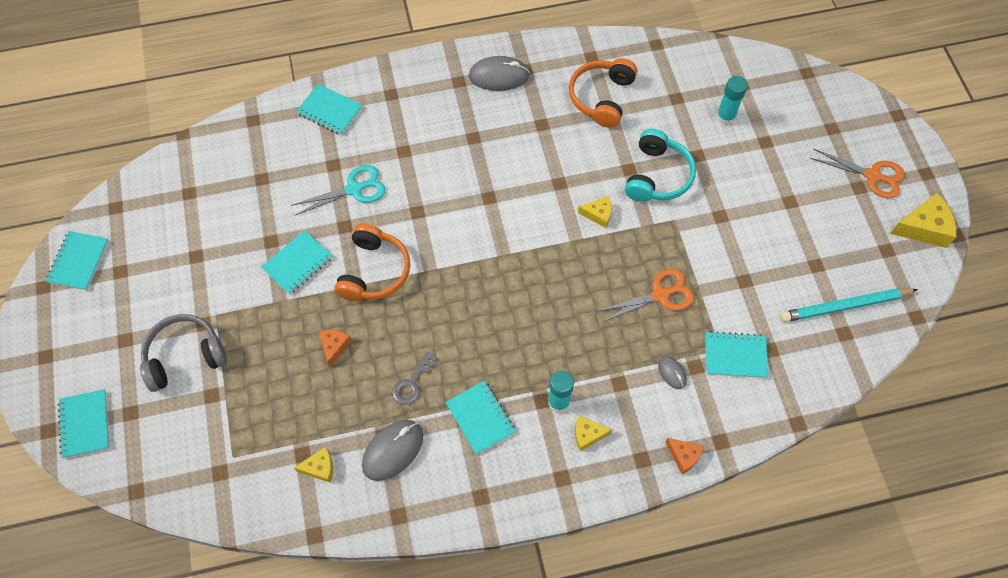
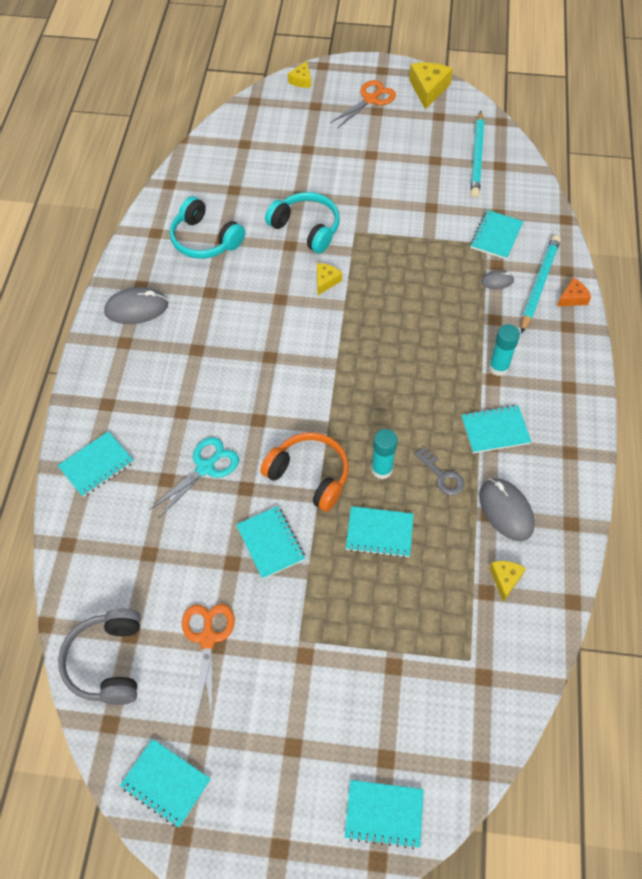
camera: 70 degrees left, 5 degrees down
grey headphones [140,314,227,392] -> grey headphones moved to [58,608,140,705]
turquoise scissors [291,165,385,215] -> turquoise scissors turned 45 degrees clockwise [149,437,239,519]
orange cheese [319,330,351,367] -> turquoise notebook [346,506,414,558]
grey mouse [469,56,530,91] -> grey mouse turned 60 degrees clockwise [104,287,168,324]
orange headphones [569,58,637,128] -> turquoise headphones [169,196,245,259]
yellow cheese [575,416,612,451] -> yellow cheese moved to [288,61,311,88]
orange scissors [596,269,694,322] -> orange scissors moved to [182,604,235,716]
turquoise glue stick [716,76,748,125] -> turquoise glue stick moved to [371,429,398,479]
none -> turquoise pencil [521,235,561,334]

